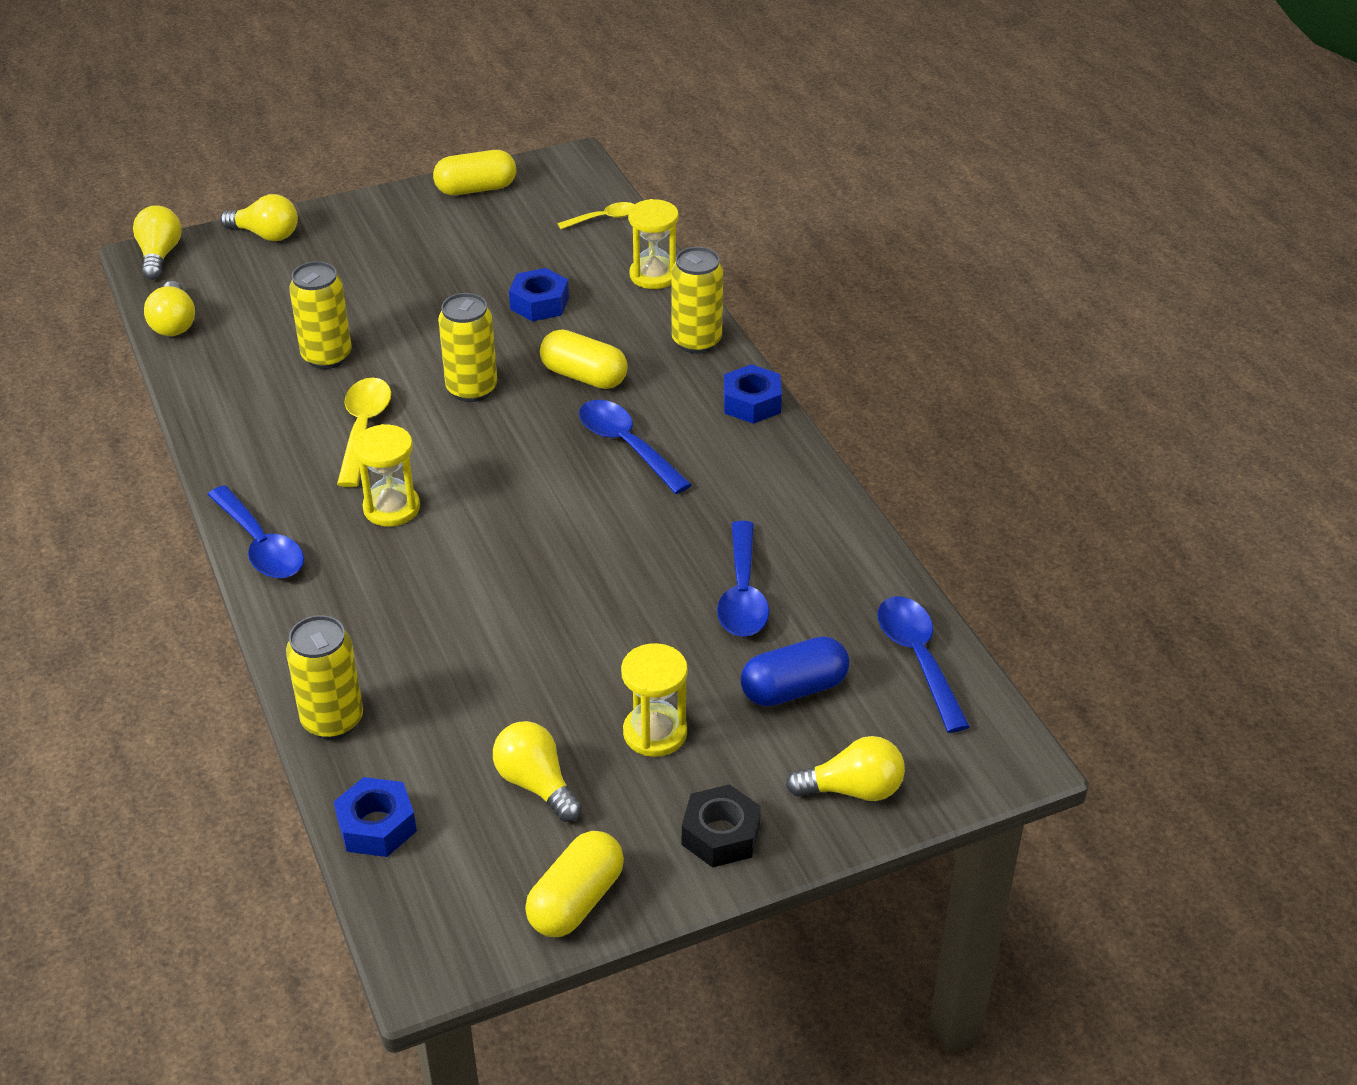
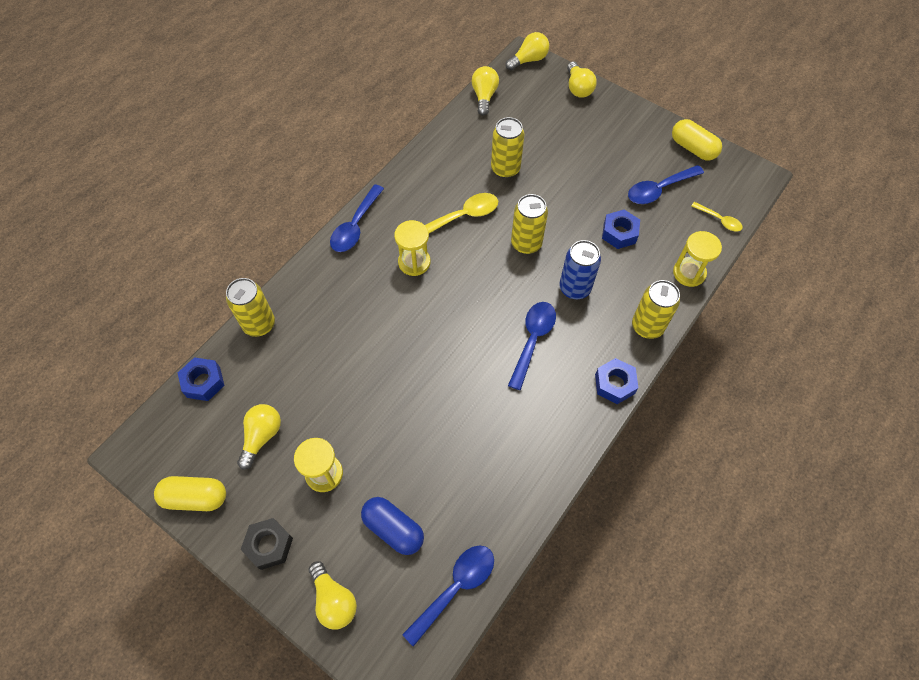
camera: 60 degrees right, 20 degrees up
yellow light bulb [144,281,195,336] -> yellow light bulb turned 135 degrees clockwise [471,66,499,116]
yellow capsule [540,329,628,389] -> blue can [559,240,601,300]
blue spoon [717,521,769,637] -> blue spoon moved to [628,165,704,204]

